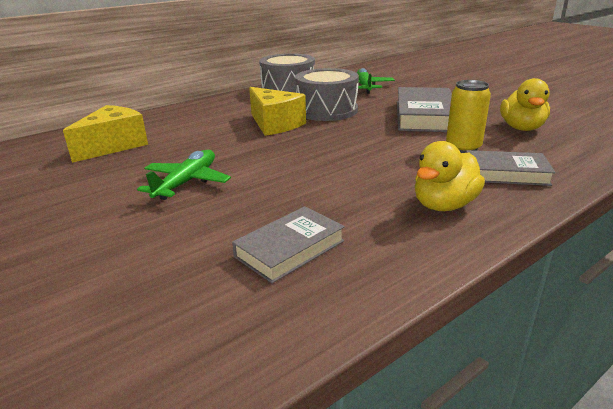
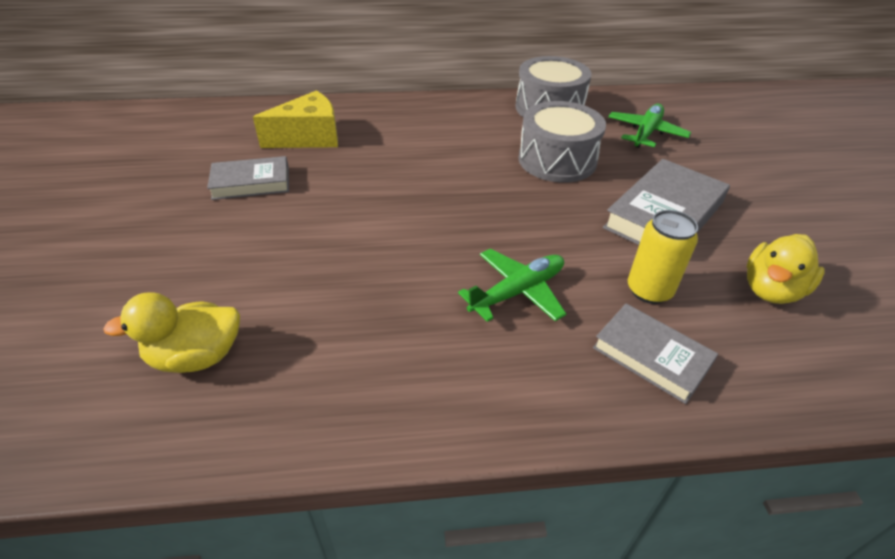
camera: 30 degrees right, 15 degrees up
green plane [137,150,231,200] -> green plane moved to [458,249,566,322]
grey book [232,206,345,283] -> grey book moved to [207,156,289,200]
yellow cheese [249,87,306,136] -> none
yellow duck [415,141,485,211] -> yellow duck moved to [103,292,240,373]

